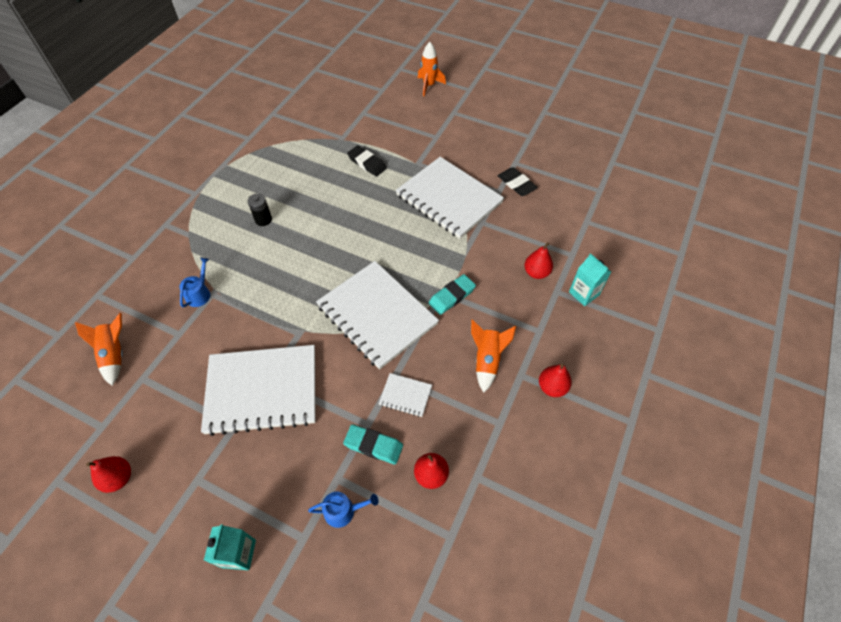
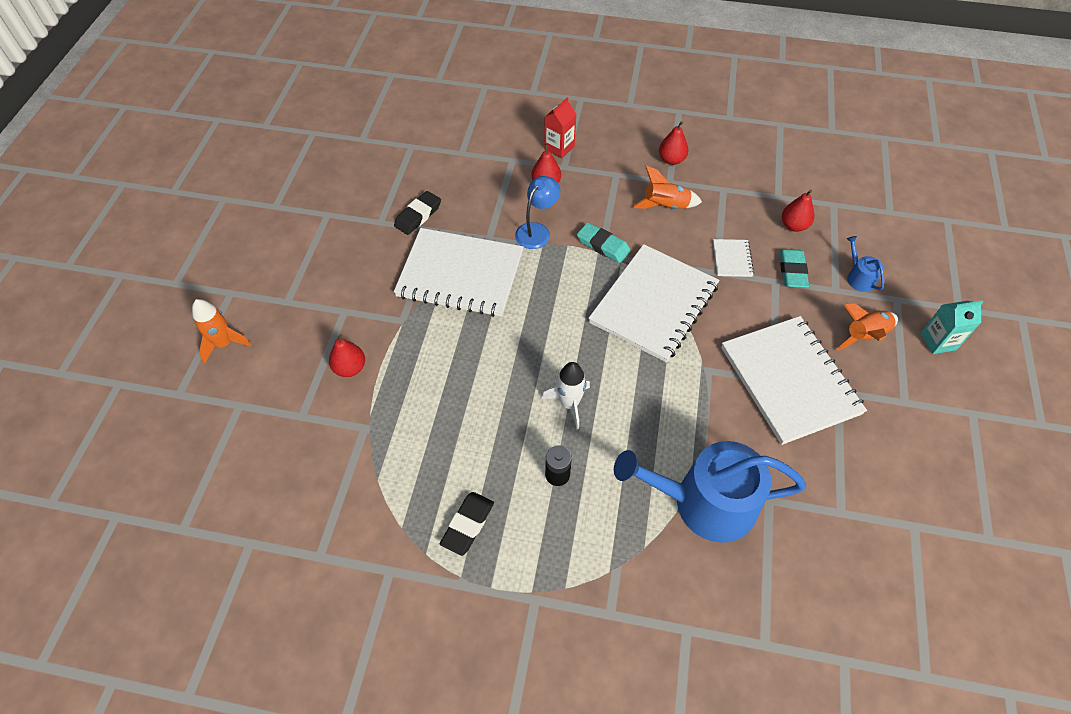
camera: 105 degrees left, 0 degrees up
orange rocket [75,313,123,386] -> orange rocket moved to [836,304,898,351]
red pear [86,456,131,493] -> red pear moved to [329,334,365,377]
blue watering can [179,258,210,307] -> blue watering can [614,441,806,543], size x2.43
black eraser [347,145,387,177] -> black eraser moved to [440,492,494,556]
white notebook [396,157,504,239] -> white notebook turned 75 degrees clockwise [394,228,523,317]
turquoise carton [569,253,611,306] -> red carton [544,97,576,158]
none -> blue lamp [515,176,560,249]
none -> white rocket [542,362,590,429]

